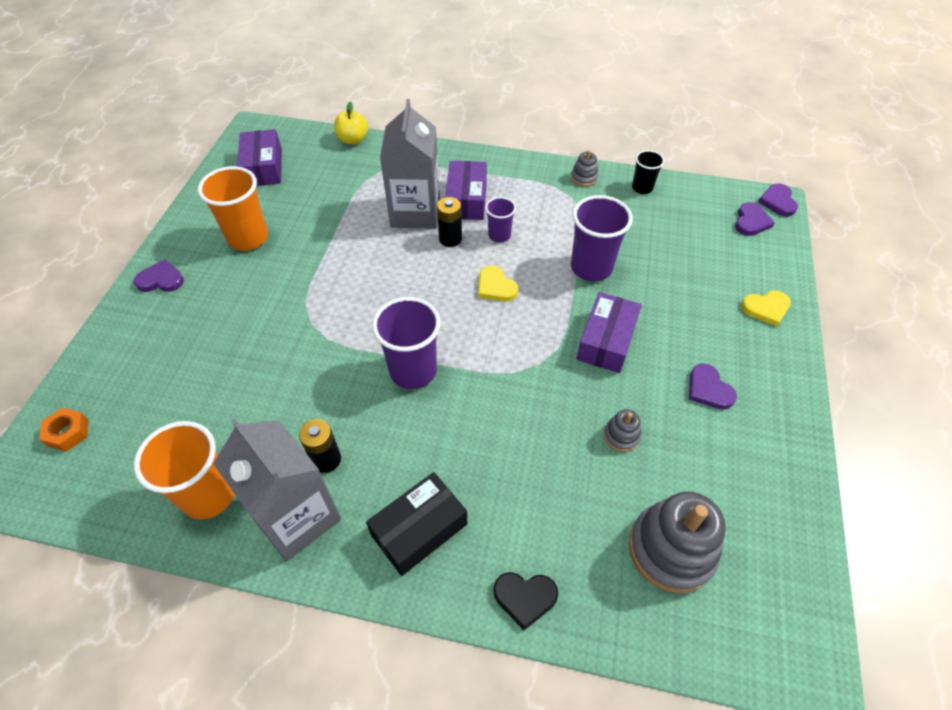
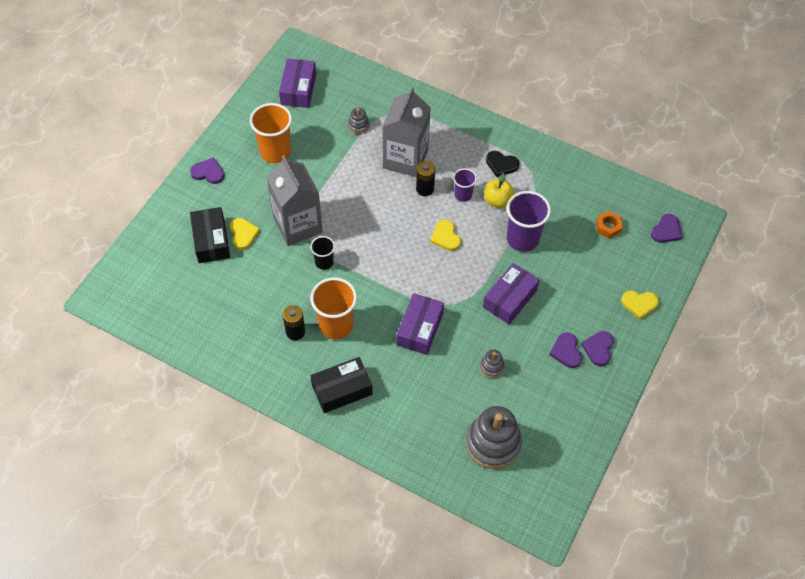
camera: 15 degrees right, 5 degrees up
orange nut [39,408,89,451] -> orange nut moved to [596,211,623,239]
orange cup [134,421,234,520] -> orange cup moved to [310,277,357,339]
grey carton [213,418,341,561] -> grey carton moved to [266,155,323,246]
yellow apple [334,102,368,144] -> yellow apple moved to [484,173,514,208]
purple cup [372,297,441,389] -> none
purple box [445,161,487,220] -> purple box moved to [396,293,444,355]
black heart [493,572,558,630] -> black heart moved to [486,151,520,177]
grey stacking toy [571,150,598,186] -> grey stacking toy moved to [348,108,370,135]
black cup [632,150,665,194] -> black cup moved to [311,236,335,270]
purple heart [758,183,798,217] -> purple heart moved to [581,331,614,366]
none -> black box [190,207,230,263]
none -> yellow heart [230,218,260,250]

